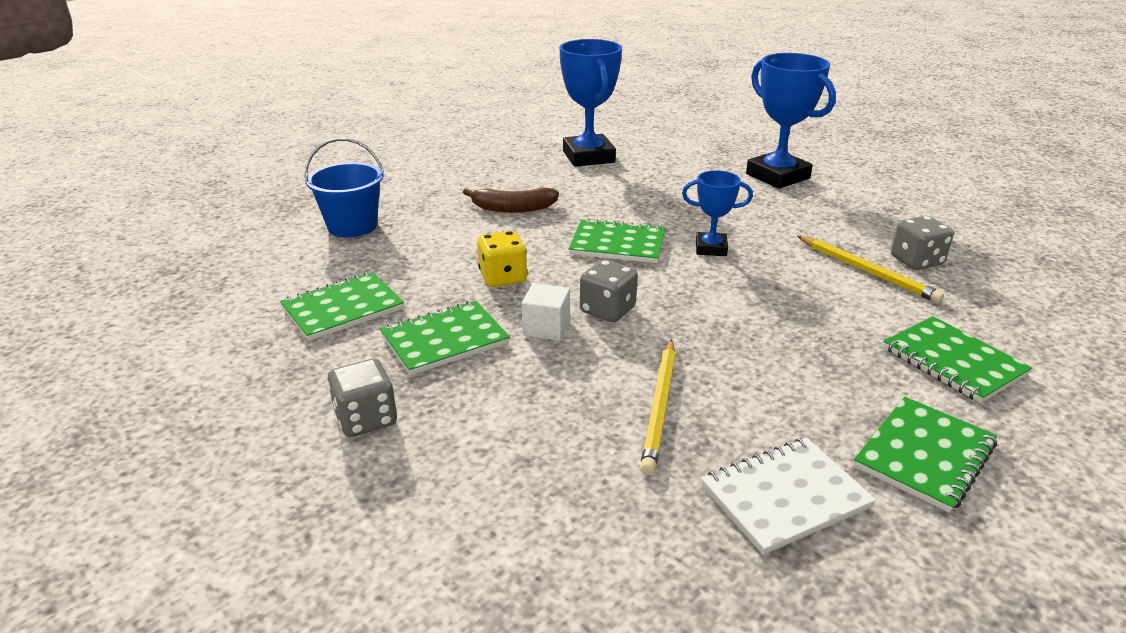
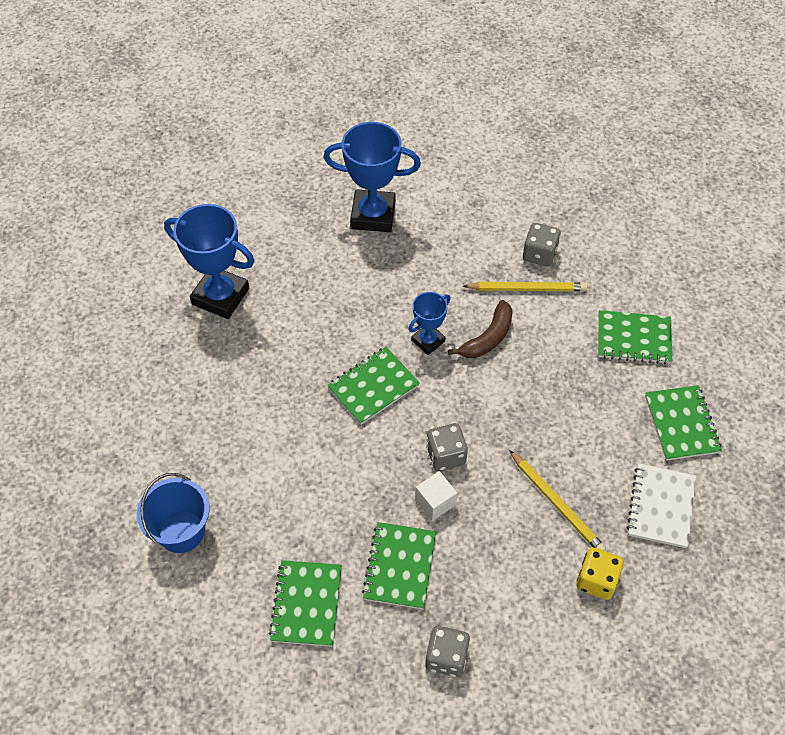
camera: 50 degrees left, 25 degrees up
brown banana [463,187,559,213] -> brown banana moved to [448,300,513,358]
yellow dice [477,231,527,287] -> yellow dice moved to [577,548,624,600]

